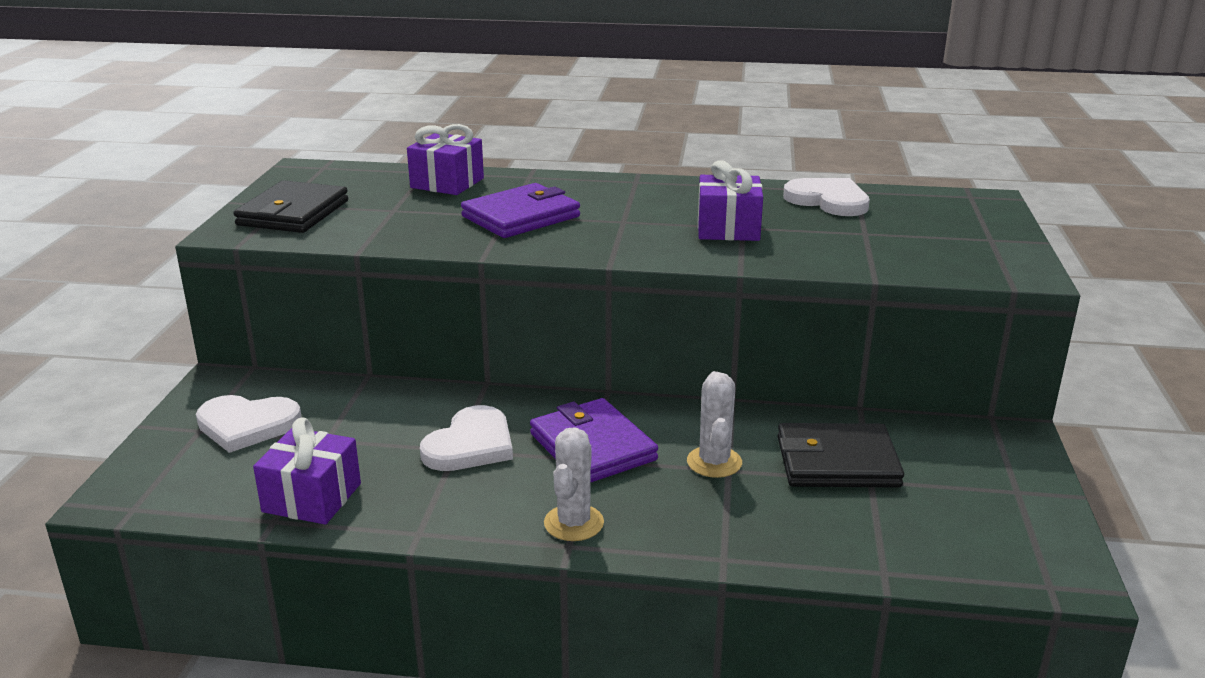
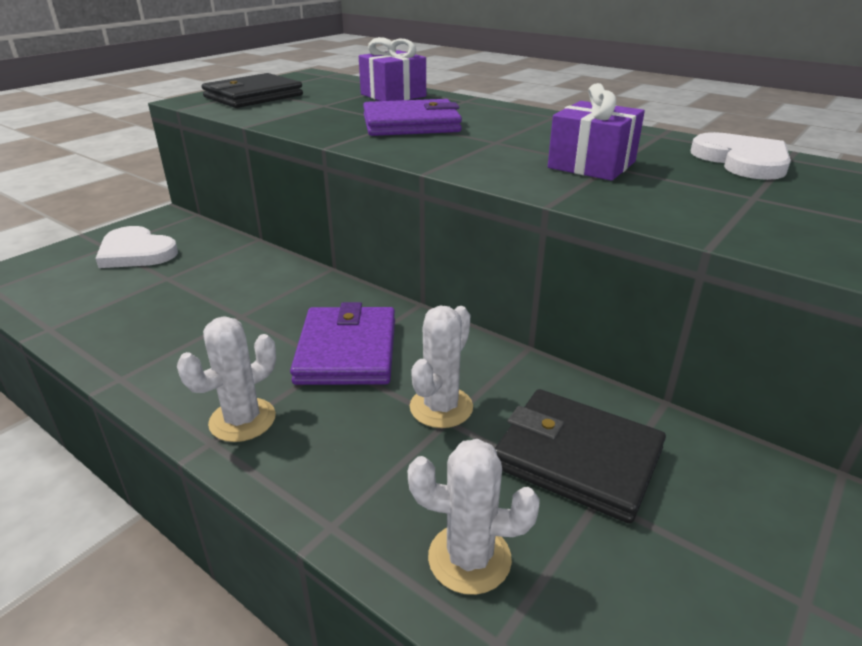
camera: 30 degrees right, 5 degrees up
purple gift [253,417,361,525] -> none
white heart [420,405,513,471] -> none
none -> white cactus [408,439,540,595]

